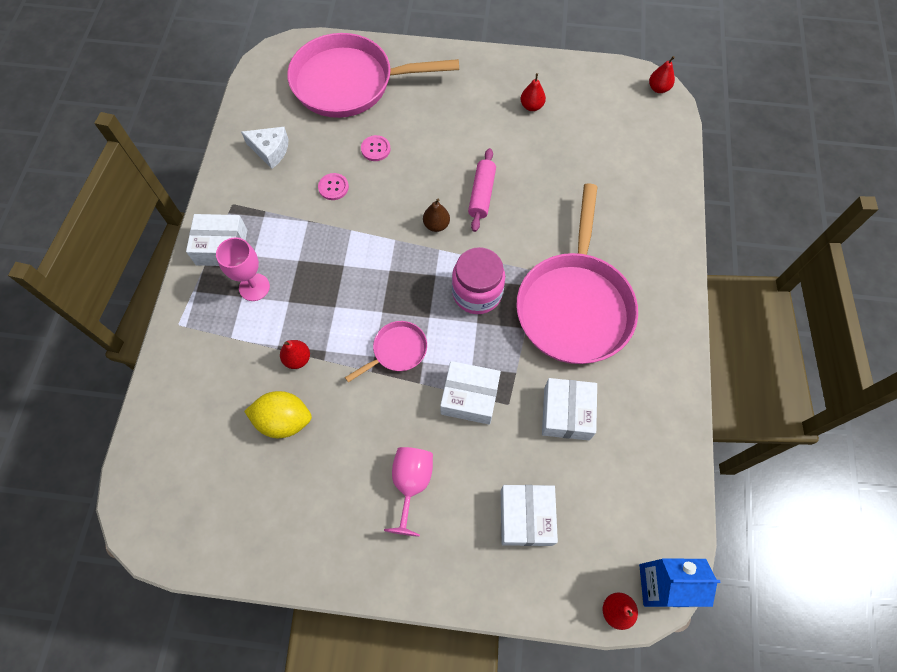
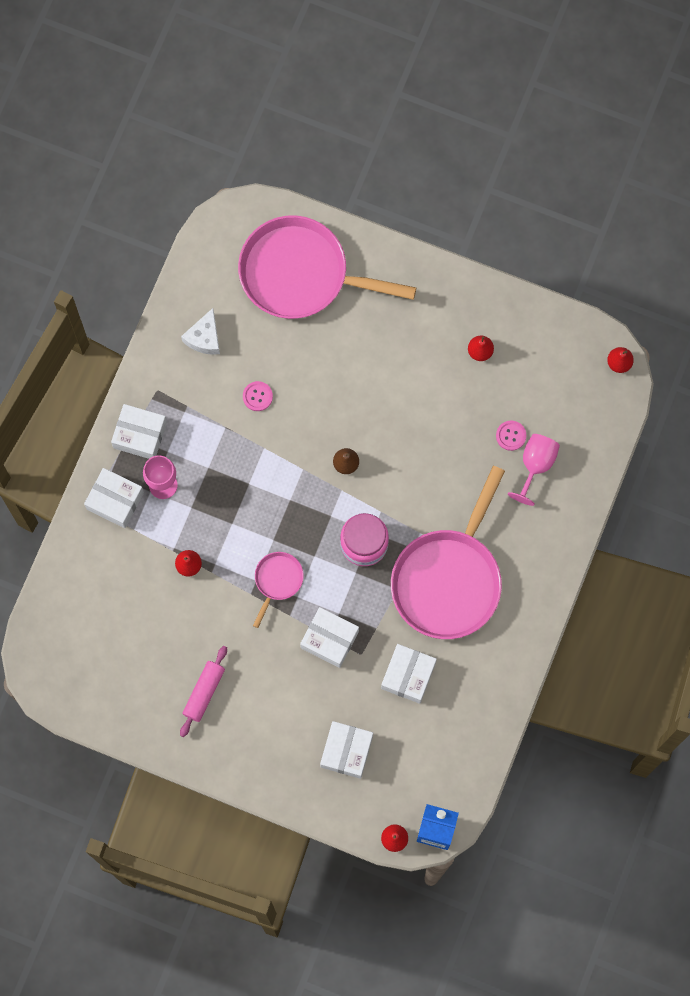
camera: 15 degrees right, 10 degrees up
white cheese [241,127,288,169] -> white cheese turned 75 degrees clockwise [181,308,220,355]
yellow lemon [244,391,312,438] -> none
pink pan [345,321,427,382] -> pink pan turned 45 degrees counterclockwise [253,552,304,628]
pink button [361,135,390,161] -> pink button moved to [496,421,526,451]
pink goblet [384,447,433,537] -> pink goblet moved to [508,434,560,506]
pink rolling pin [468,148,496,232] -> pink rolling pin moved to [180,646,227,737]
none -> white box [84,468,144,528]

